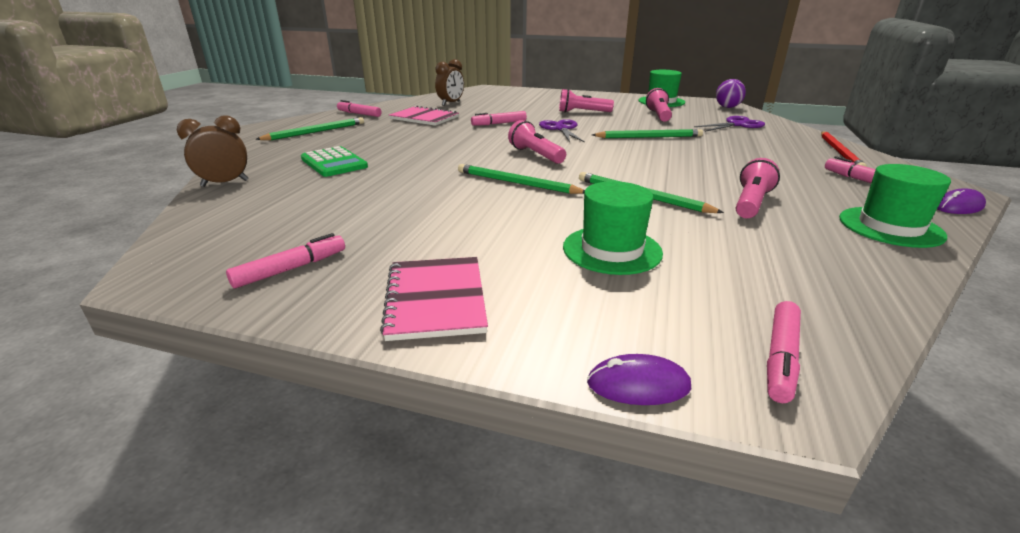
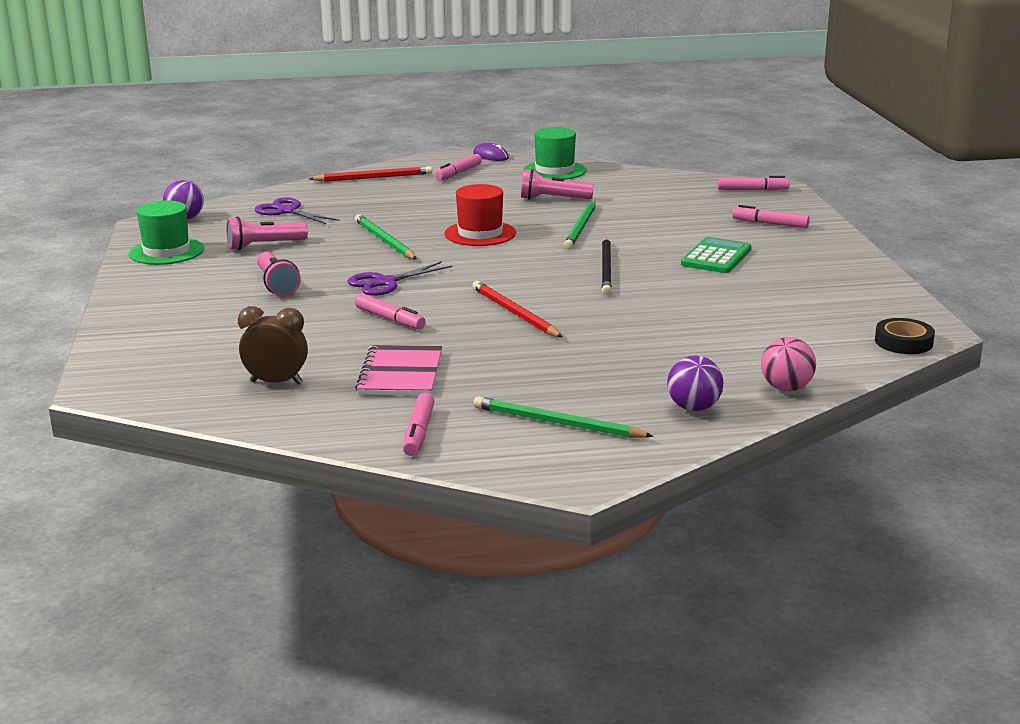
camera: 115 degrees left, 5 degrees down
brown clock [177,115,248,187] -> pink ball [761,337,816,391]
pink marker [226,233,345,288] -> pink marker moved to [732,205,810,228]
green calculator [301,146,368,177] -> green calculator moved to [681,237,751,273]
pink notebook [380,257,488,341] -> none
green pencil [458,164,585,194] -> black pencil [602,238,612,295]
pink flashlight [508,120,566,164] -> none
green hat [563,181,663,275] -> none
purple mouse [587,354,691,405] -> none
none -> red hat [445,184,516,246]
none -> red pencil [472,281,562,337]
none -> purple ball [667,355,723,411]
none -> black tape [875,318,935,354]

